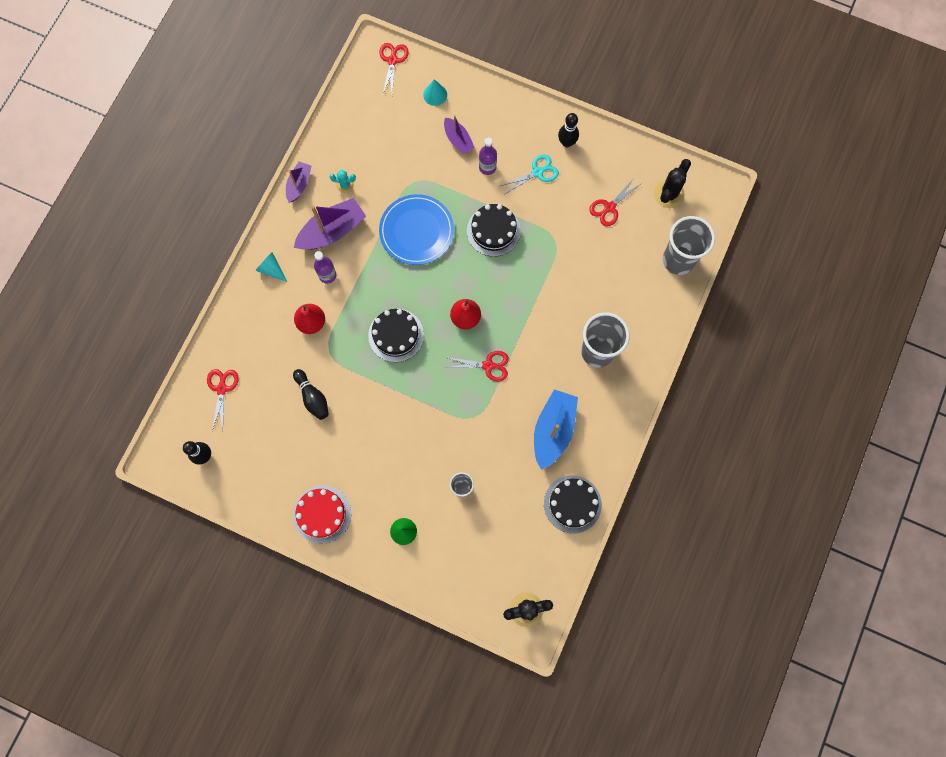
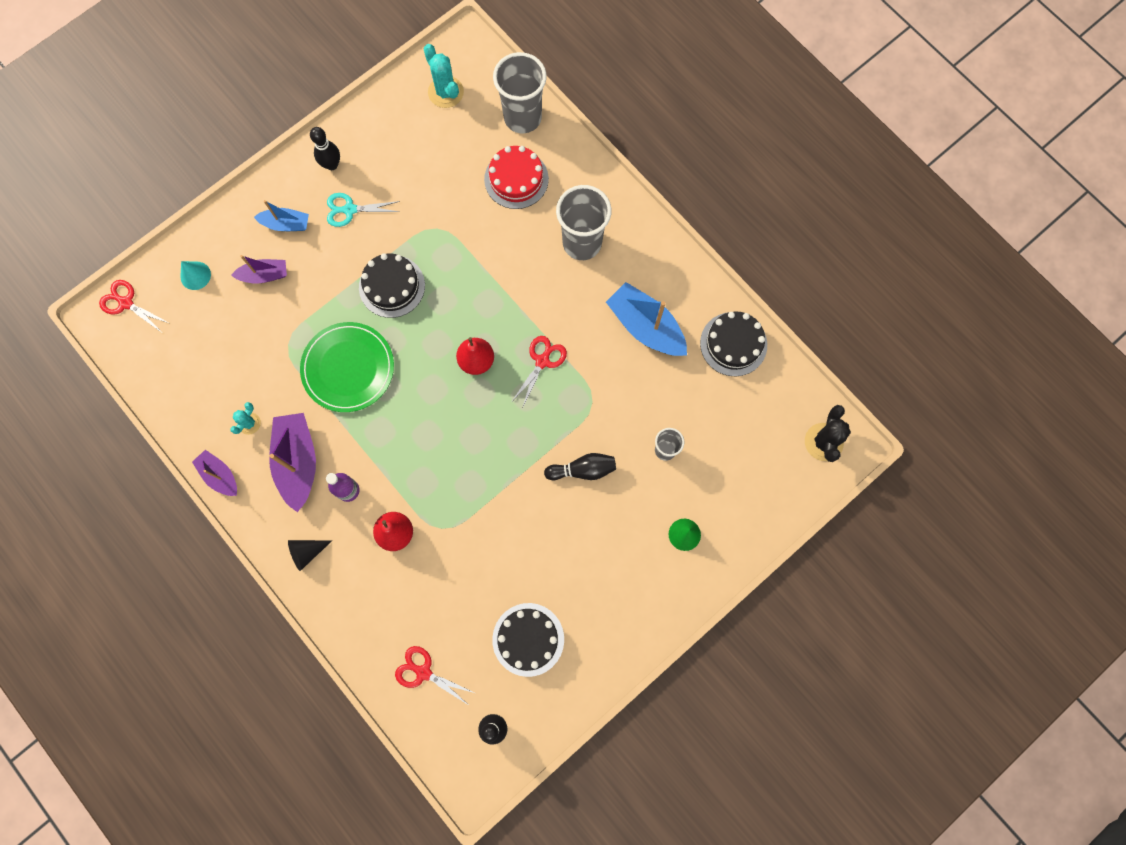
camera: 65 degrees left, 0 degrees up
turquoise cone [255,252,287,282] -> black cone [288,540,332,571]
black bowling pin [293,369,329,420] -> black bowling pin moved to [544,453,616,480]
red cake [293,485,351,544] -> red cake moved to [484,146,549,209]
black cake [368,309,424,362] -> black cake moved to [492,603,564,677]
blue plate [379,194,454,265] -> green plate [300,322,394,412]
purple bottle [479,137,497,175] -> none
turquoise scissors [500,154,559,194] -> turquoise scissors turned 90 degrees counterclockwise [327,193,400,227]
red scissors [589,177,642,226] -> none
black cactus [654,159,691,208] -> turquoise cactus [424,44,464,108]
none -> blue boat [254,200,309,231]

